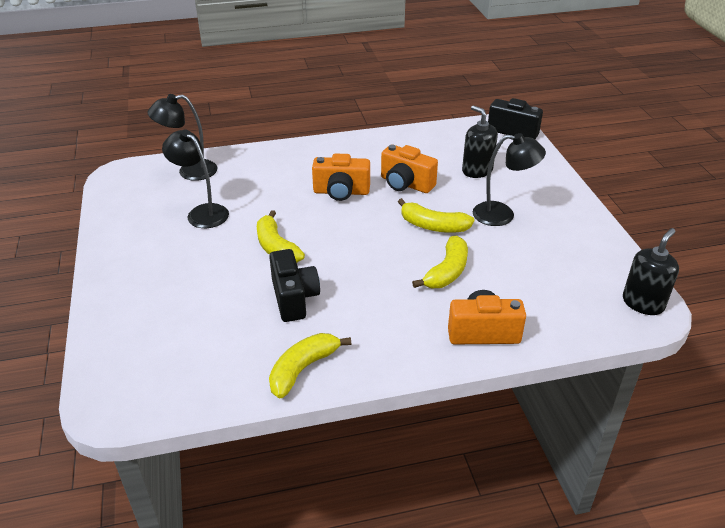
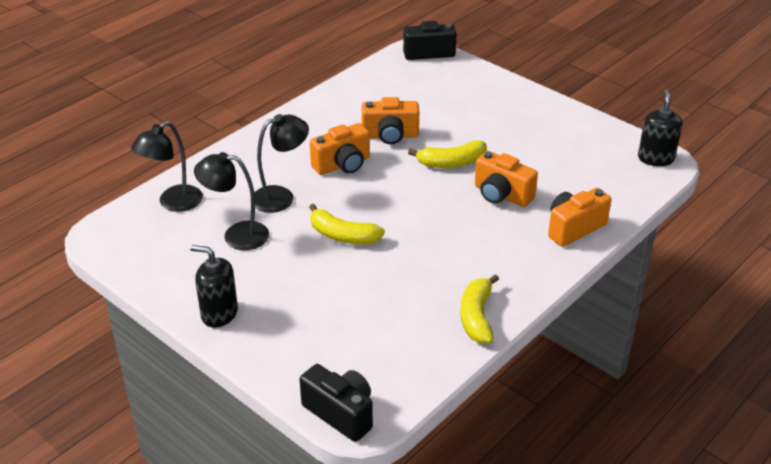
camera: 35 degrees left, 0 degrees up
black camera [269,249,320,322] -> black camera moved to [300,364,373,442]
yellow banana [412,236,468,288] -> orange camera [475,151,538,207]
black soap dispenser [462,105,498,178] -> black soap dispenser moved to [190,245,238,328]
black lamp [473,133,546,226] -> black lamp moved to [254,114,309,213]

